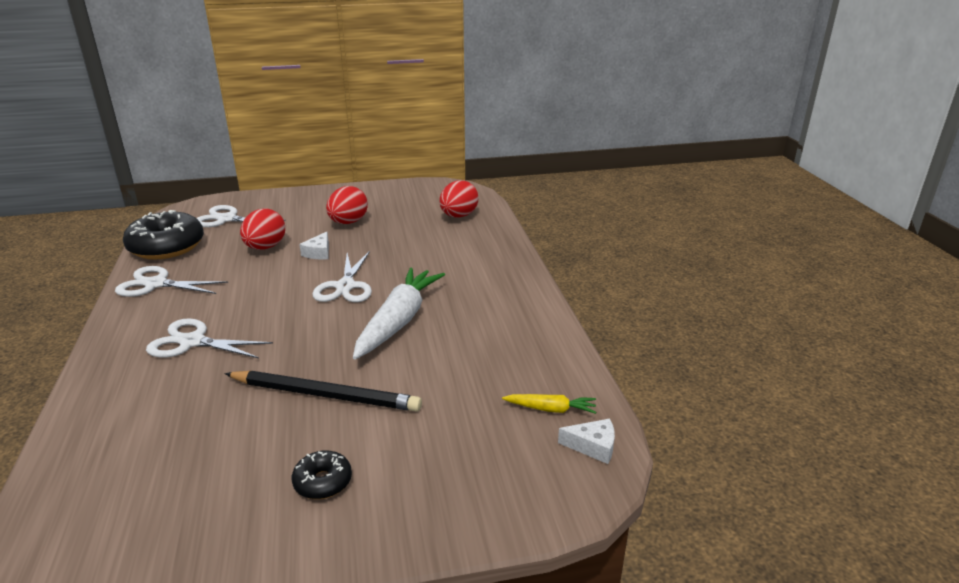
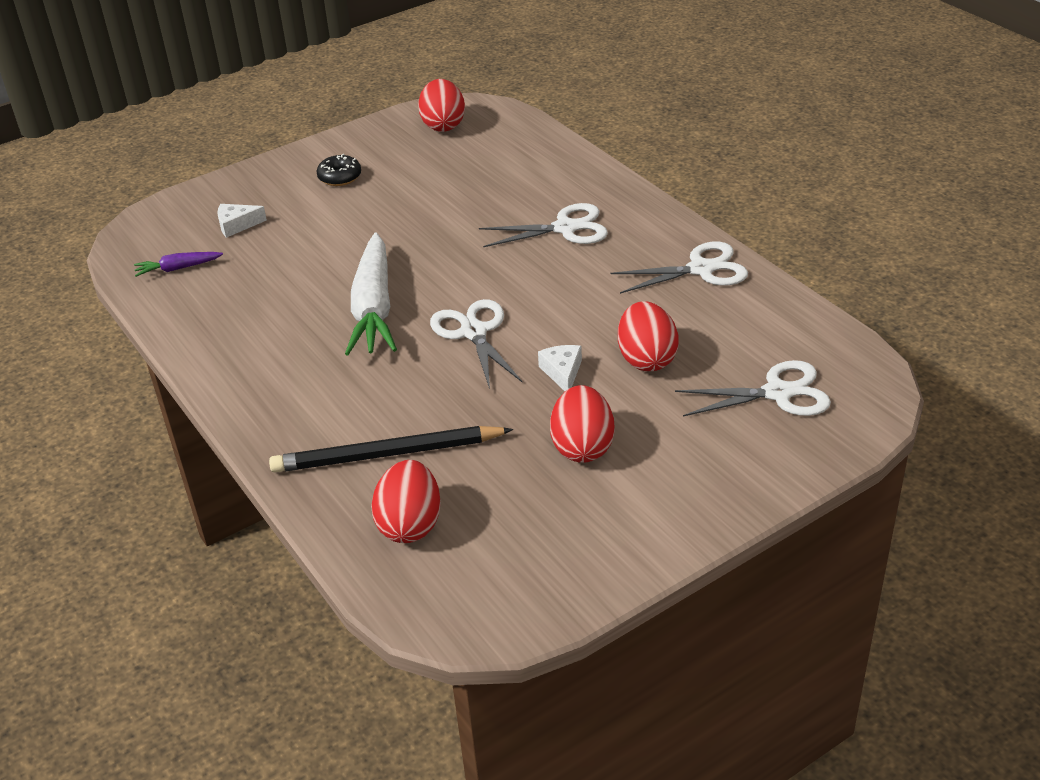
camera: 160 degrees right, 10 degrees up
black donut [123,210,204,260] -> none
black pencil [225,371,422,412] -> black pencil moved to [269,426,513,473]
yellow carrot [502,394,596,414] -> purple carrot [134,252,223,277]
white cheese [558,419,615,464] -> white cheese moved to [217,204,267,238]
none -> red egg [418,79,465,132]

